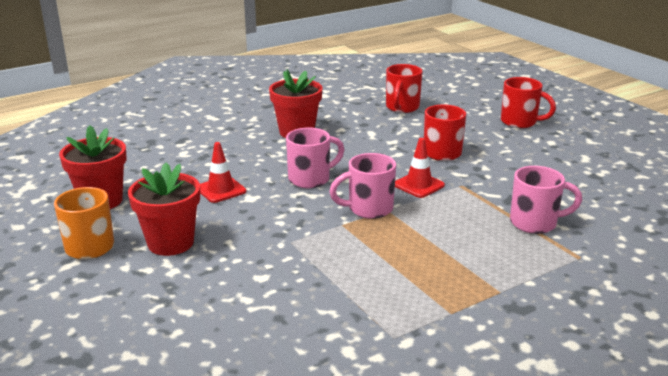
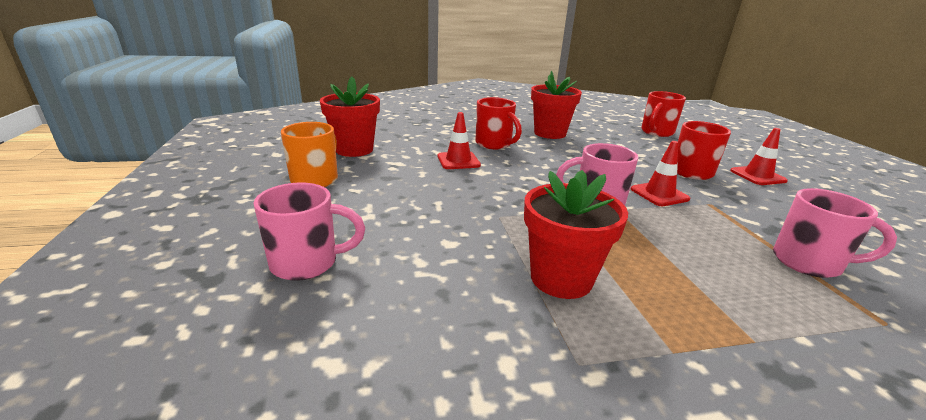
camera: 20 degrees right, 0 degrees up
red flower pot [128,163,200,256] -> red flower pot moved to [524,170,628,299]
pink mug [286,128,345,188] -> pink mug moved to [253,182,365,281]
red mug [501,77,556,128] -> red mug moved to [475,97,522,149]
none -> red traffic cone [730,128,788,185]

